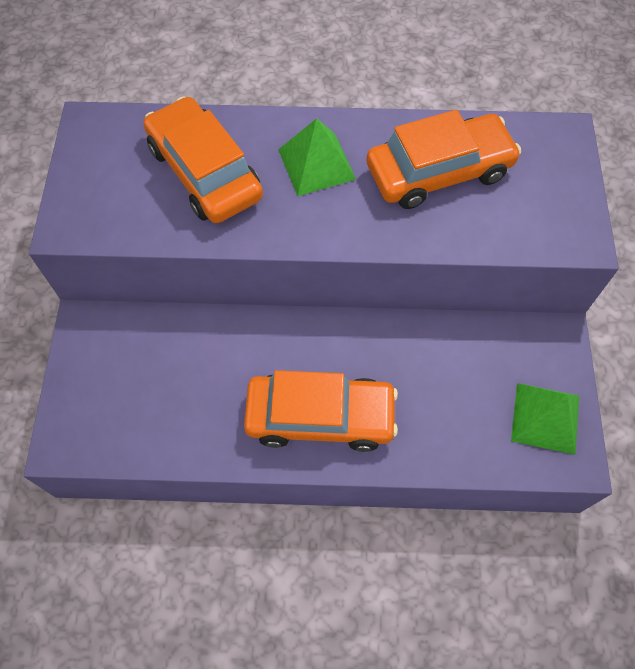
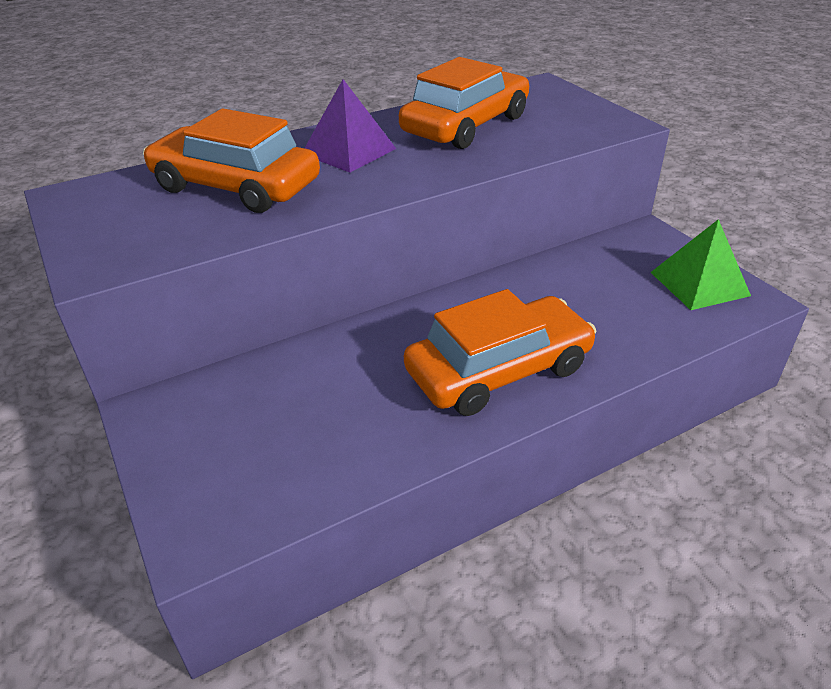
camera: 30 degrees left, 25 degrees down
green pyramid [278,118,356,196] -> purple pyramid [305,79,396,173]

